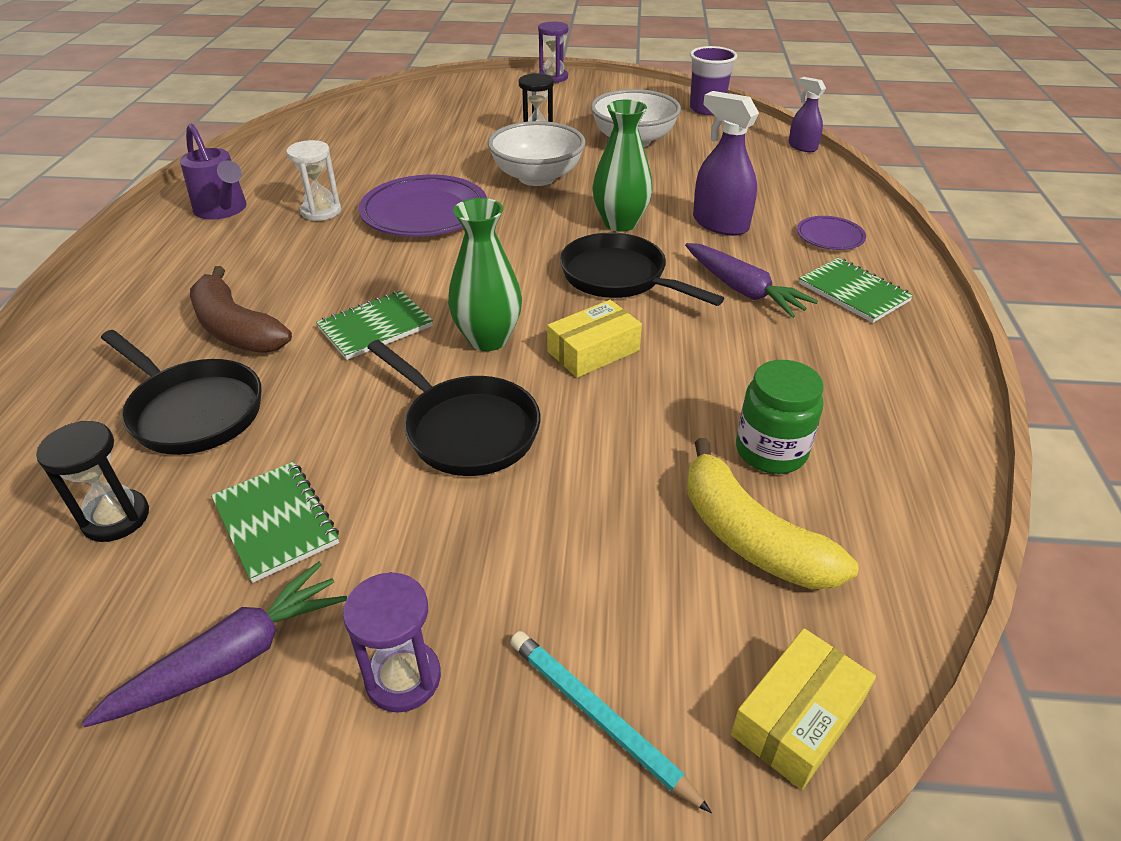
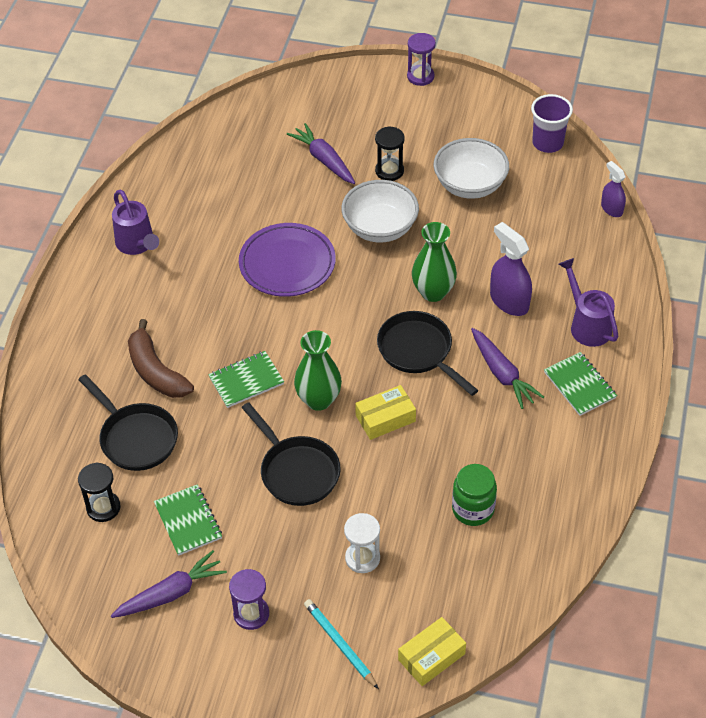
camera: 10 degrees right, 10 degrees up
white hourglass [286,140,341,221] -> white hourglass moved to [344,513,380,573]
yellow banana [687,438,859,589] -> none
purple plate [797,216,866,250] -> purple watering can [559,258,619,347]
none -> purple carrot [287,123,355,184]

